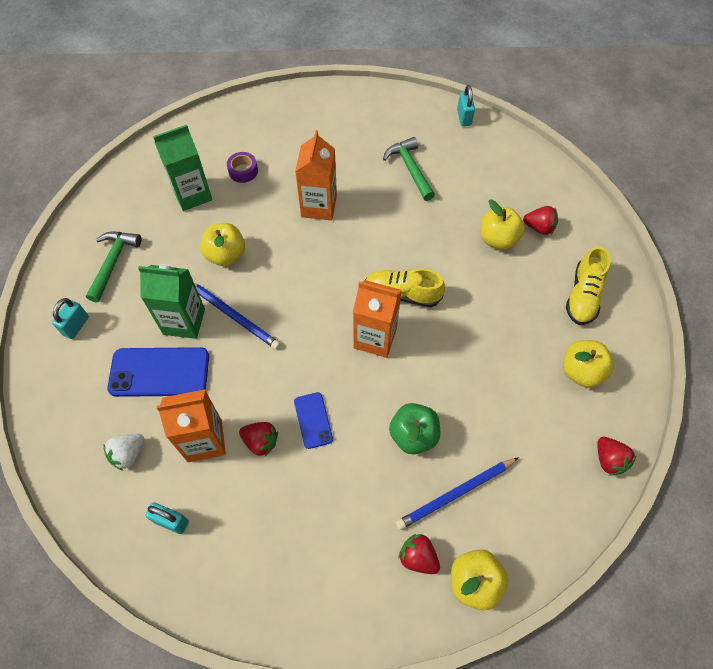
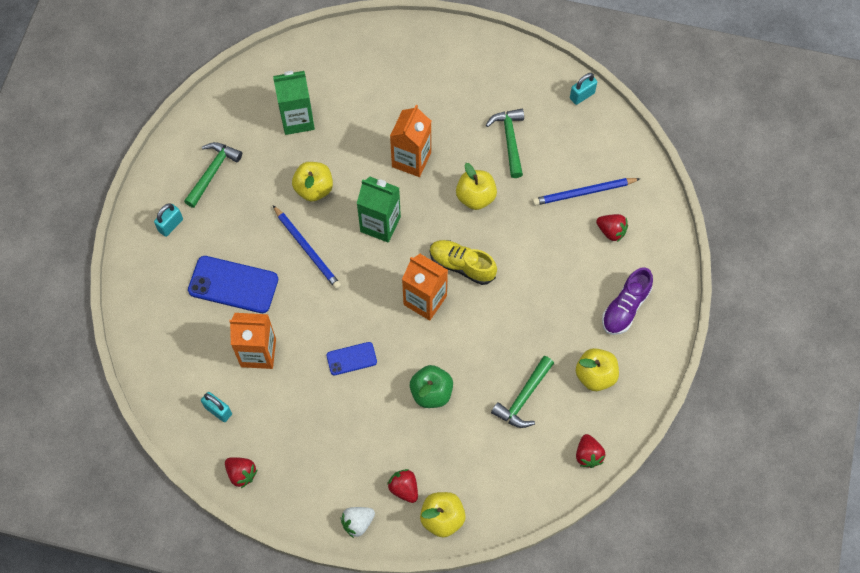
camera: 15 degrees right, 5 degrees up
white strawberry [103,434,144,471] -> white strawberry moved to [341,507,375,538]
green carton [138,264,205,339] -> green carton moved to [357,177,401,243]
purple tape [227,152,258,183] -> none
red strawberry [239,422,278,456] -> red strawberry moved to [225,457,258,488]
blue phone [294,392,333,449] -> blue phone turned 75 degrees clockwise [326,342,377,375]
blue pencil [396,457,519,530] -> blue pencil moved to [532,178,640,206]
turquoise padlock [457,85,475,126] -> turquoise padlock turned 45 degrees clockwise [570,73,597,105]
yellow apple [480,200,525,250] -> yellow apple moved to [456,163,497,210]
yellow shoe [566,246,610,325] -> purple shoe [602,267,653,335]
none -> green hammer [491,356,554,428]

